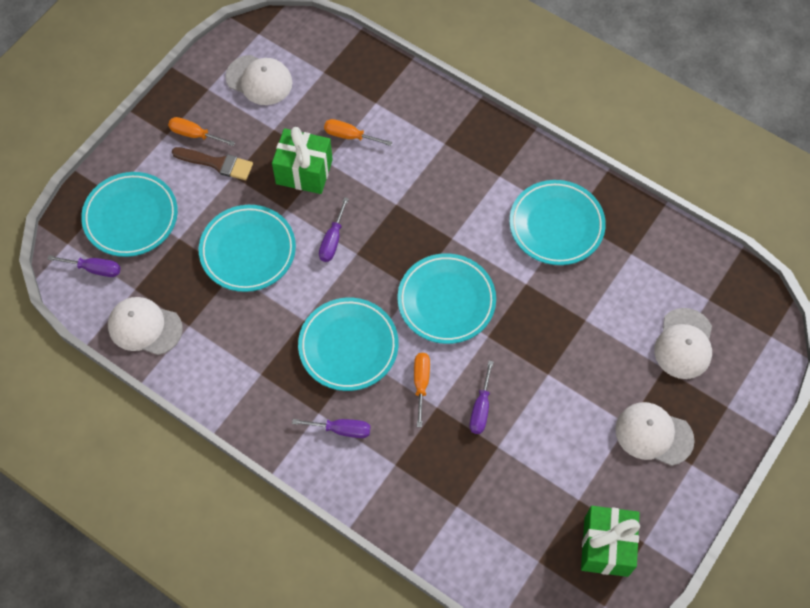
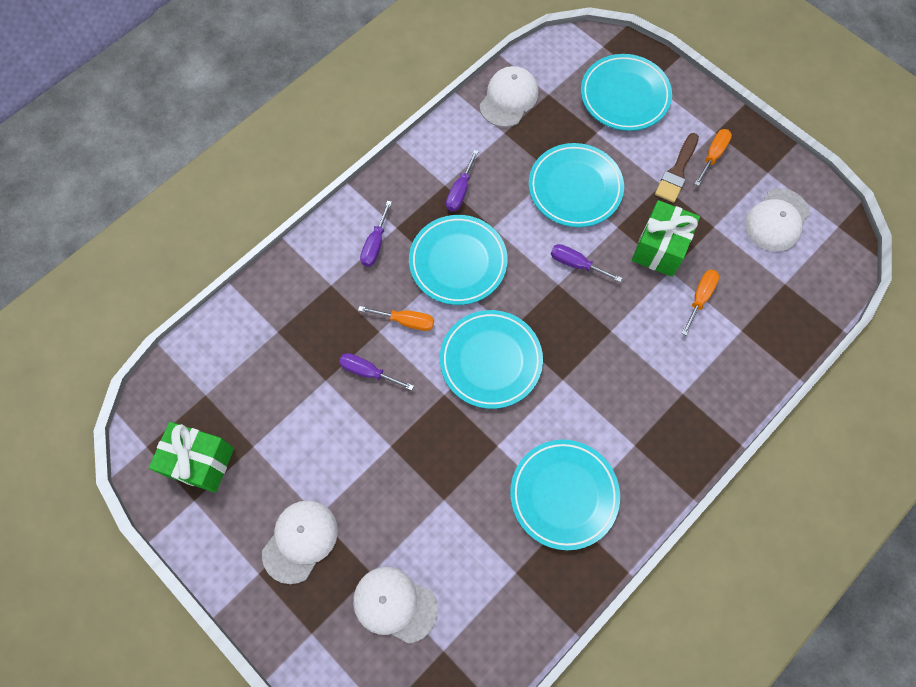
camera: 100 degrees right, 5 degrees up
purple screwdriver [47,255,121,277] -> purple screwdriver moved to [446,150,479,212]

